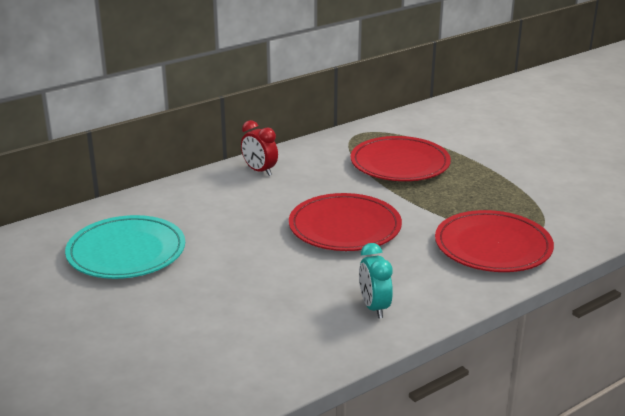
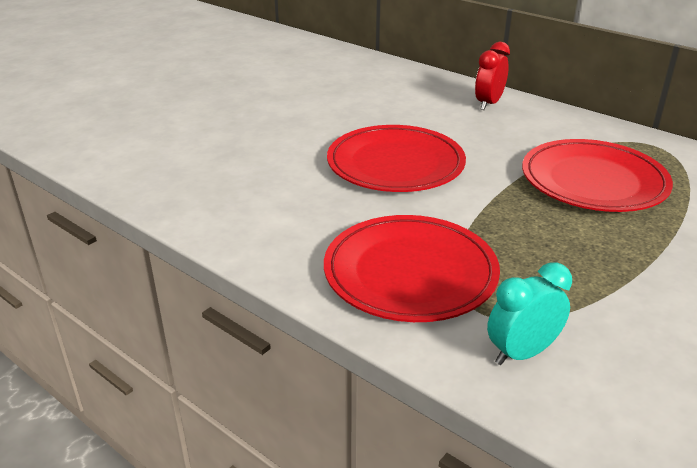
camera: 75 degrees right, 5 degrees up
turquoise plate [65,215,185,279] -> none
turquoise clock [359,243,393,319] -> turquoise clock moved to [487,262,572,365]

